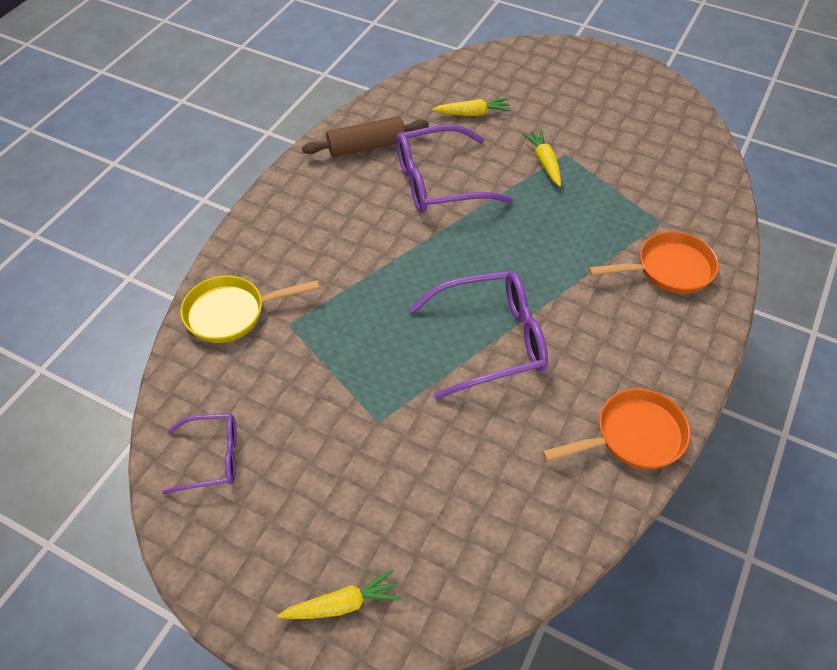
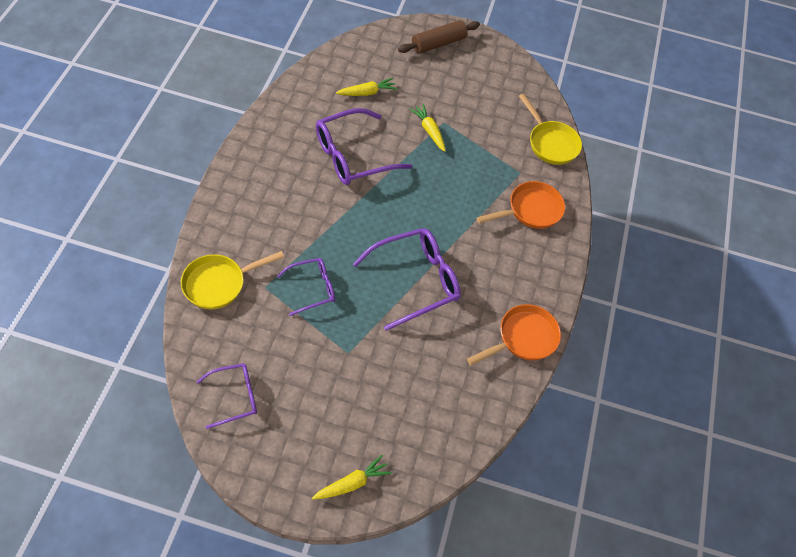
camera: 20 degrees left, 5 degrees up
brown rolling pin [302,116,429,157] -> brown rolling pin moved to [398,20,480,54]
none -> purple glasses [277,258,335,316]
none -> yellow pan [519,94,582,165]

